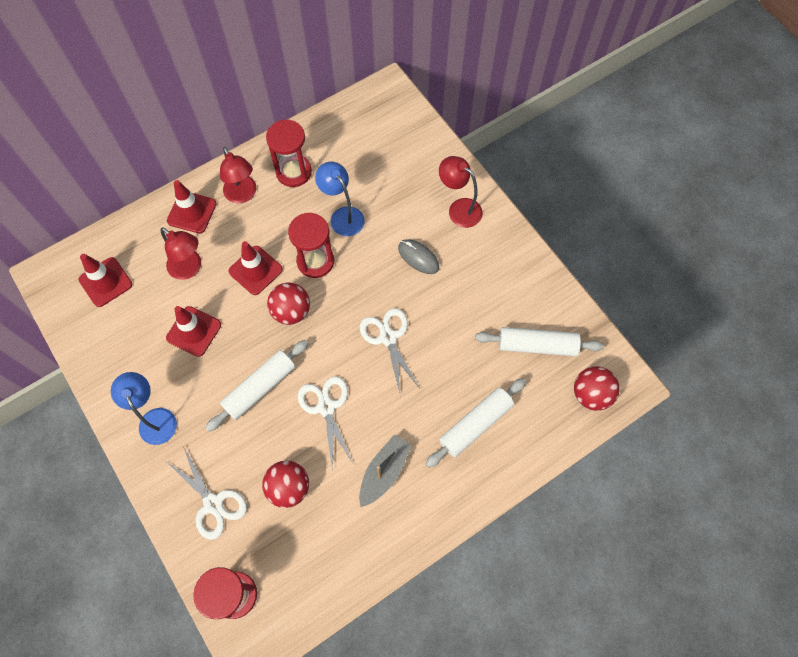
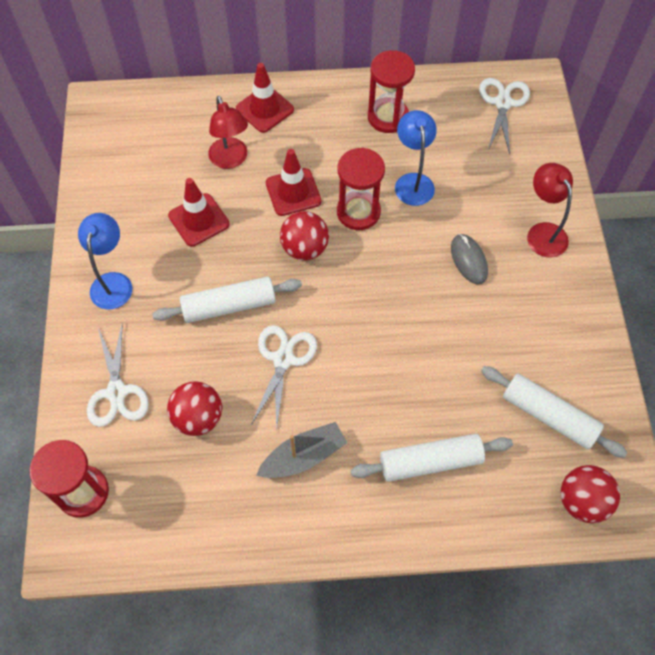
camera: 30 degrees right, 5 degrees down
red traffic cone [79,254,132,307] -> none
red lamp [220,147,256,203] -> none
white scissors [360,308,419,393] -> white scissors moved to [479,78,530,154]

